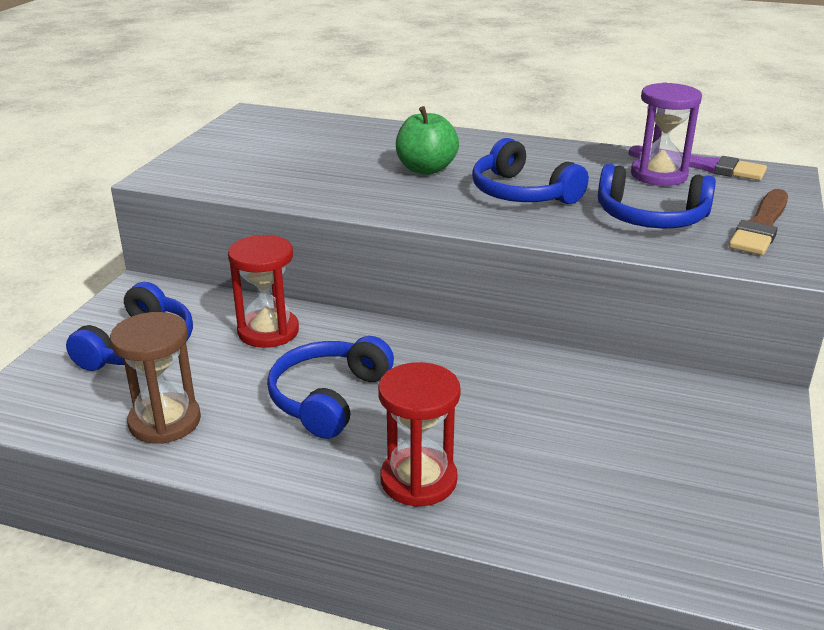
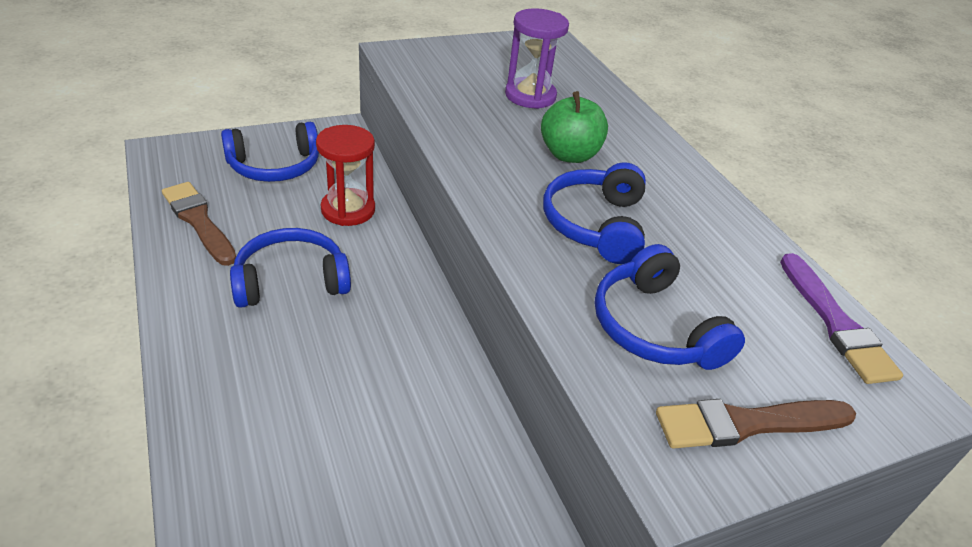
camera: 45 degrees right, 10 degrees up
brown hourglass [110,312,201,444] -> brown brush [162,182,236,266]
red hourglass [378,362,461,507] -> none
purple hourglass [631,83,702,186] -> purple hourglass moved to [505,8,569,109]

